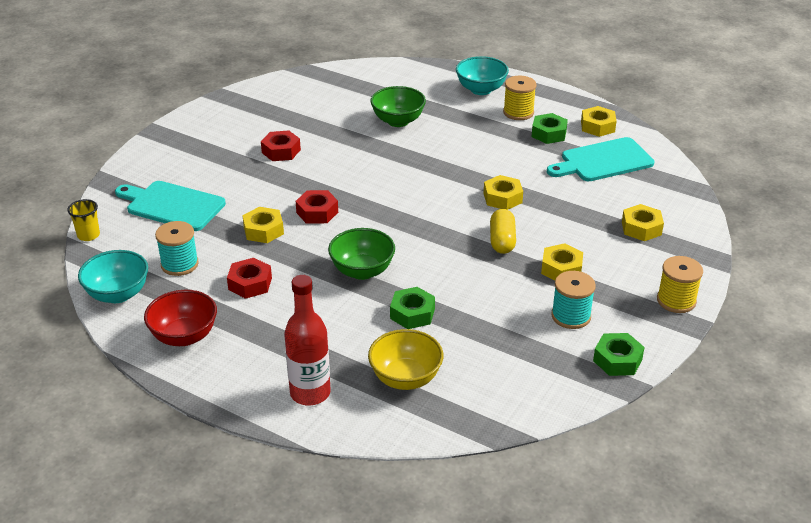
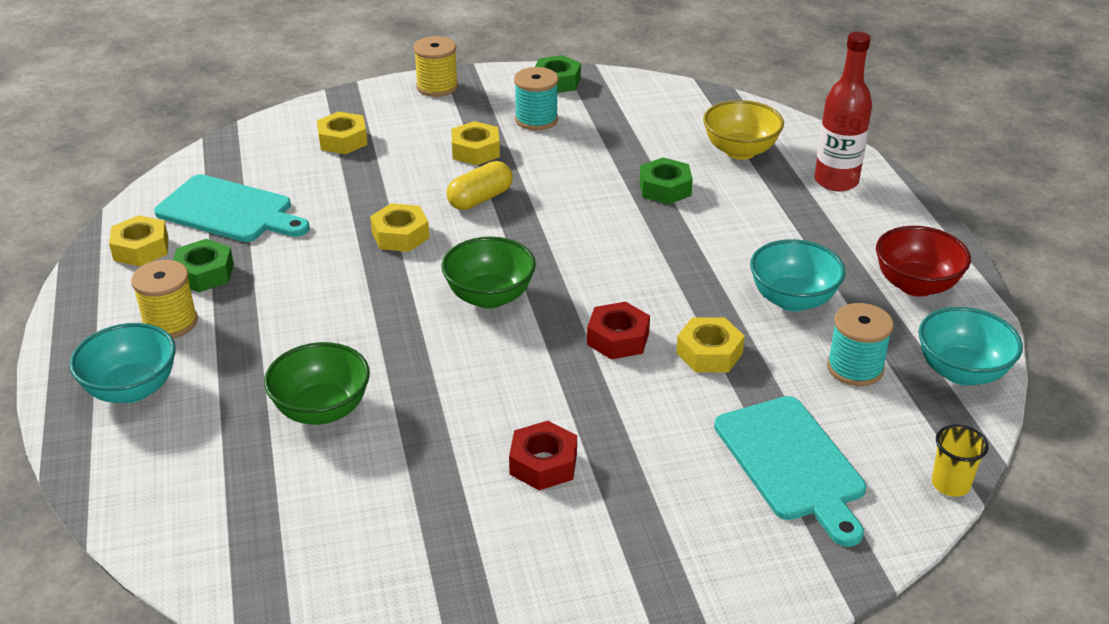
camera: 135 degrees left, 0 degrees up
red nut [227,258,272,299] -> turquoise bowl [750,239,845,312]
green bowl [328,228,395,280] -> green bowl moved to [442,237,536,309]

